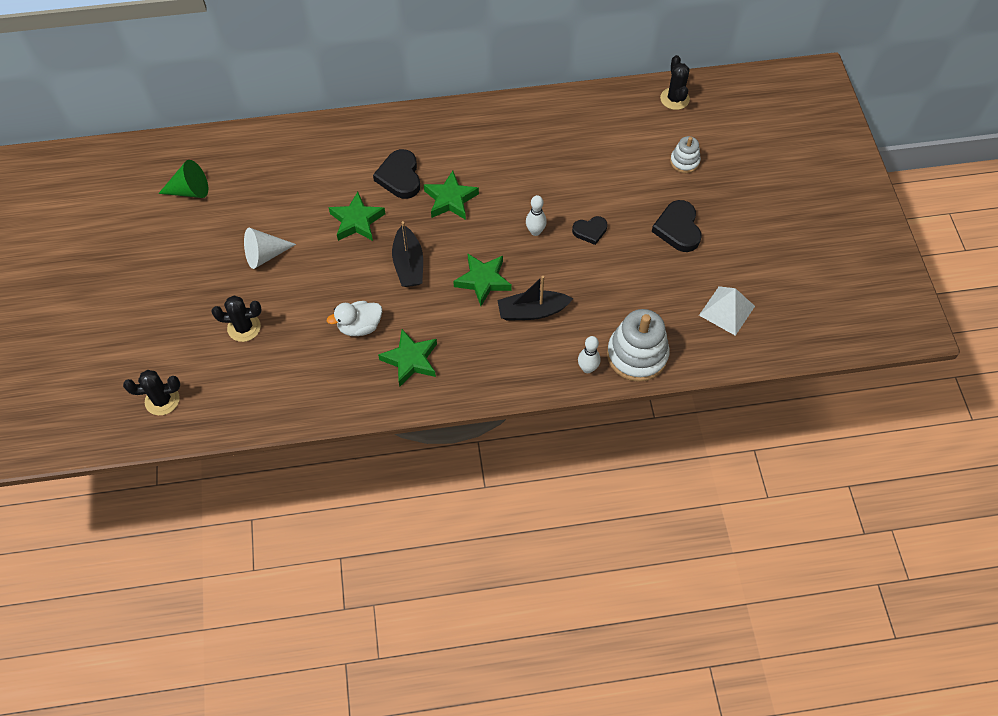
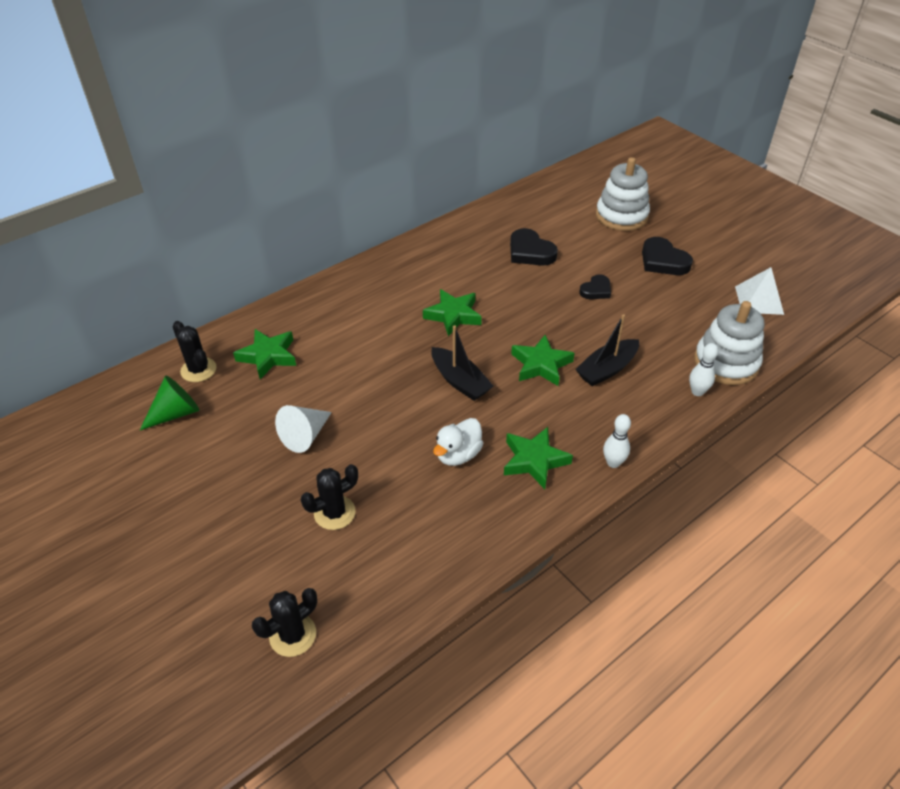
camera: 30 degrees left, 15 degrees down
green star [328,192,385,241] -> green star moved to [233,329,296,379]
black heart [373,149,420,199] -> black heart moved to [510,228,558,266]
white bowling pin [526,195,547,236] -> white bowling pin moved to [603,414,631,468]
black cactus [660,55,690,110] -> black cactus moved to [172,321,217,382]
white stacking toy [670,136,701,173] -> white stacking toy [596,157,650,231], size x1.86

